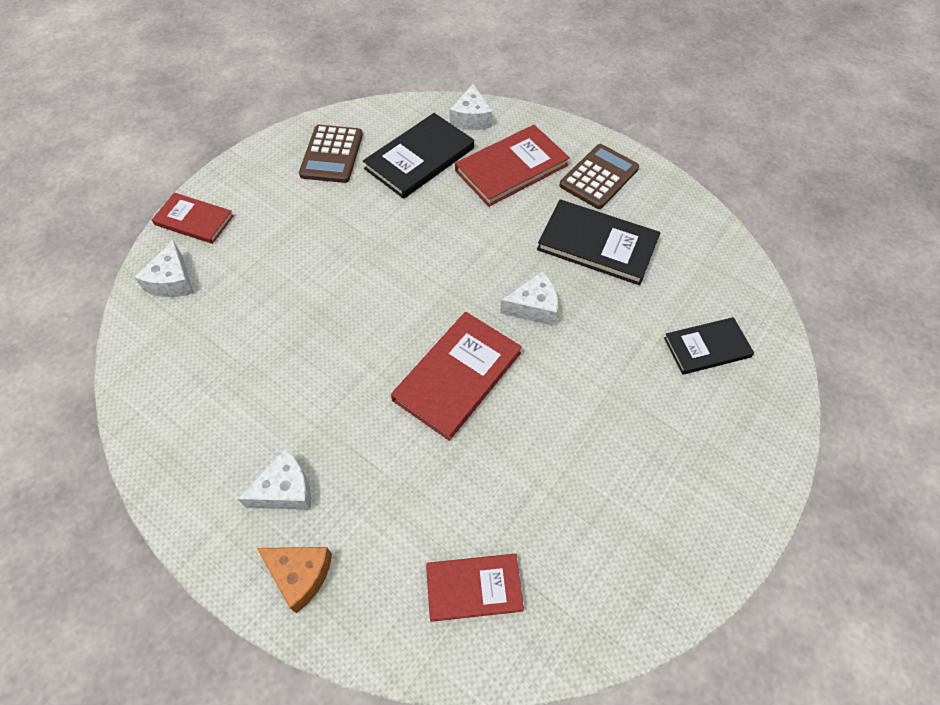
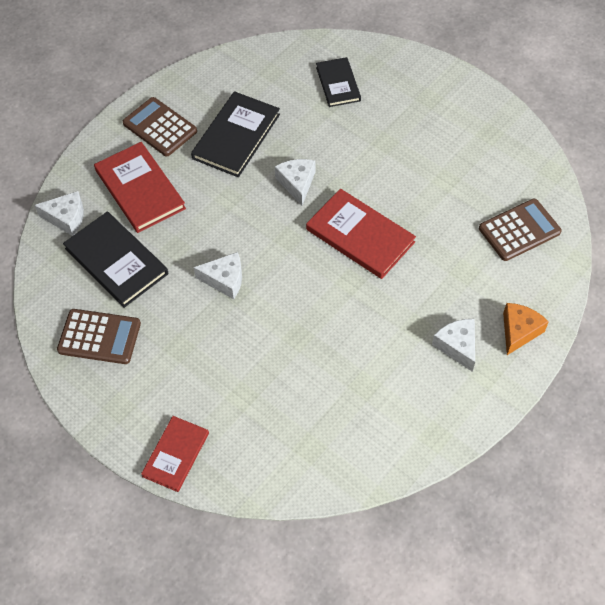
camera: 85 degrees left, 0 degrees up
white cheese [134,240,194,297] -> white cheese moved to [194,252,242,299]
red book [426,554,524,622] -> brown calculator [479,199,562,261]

